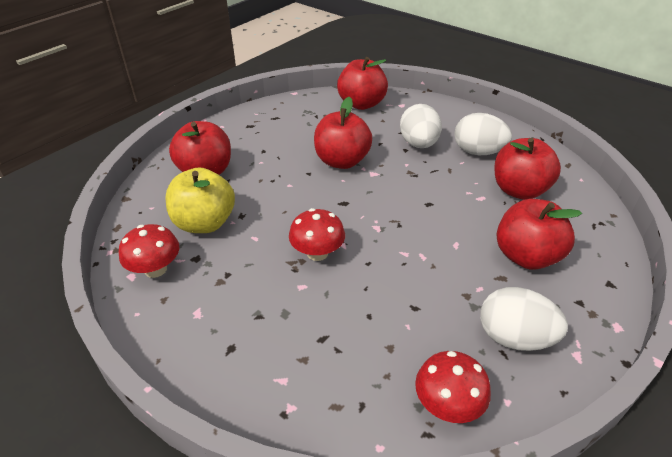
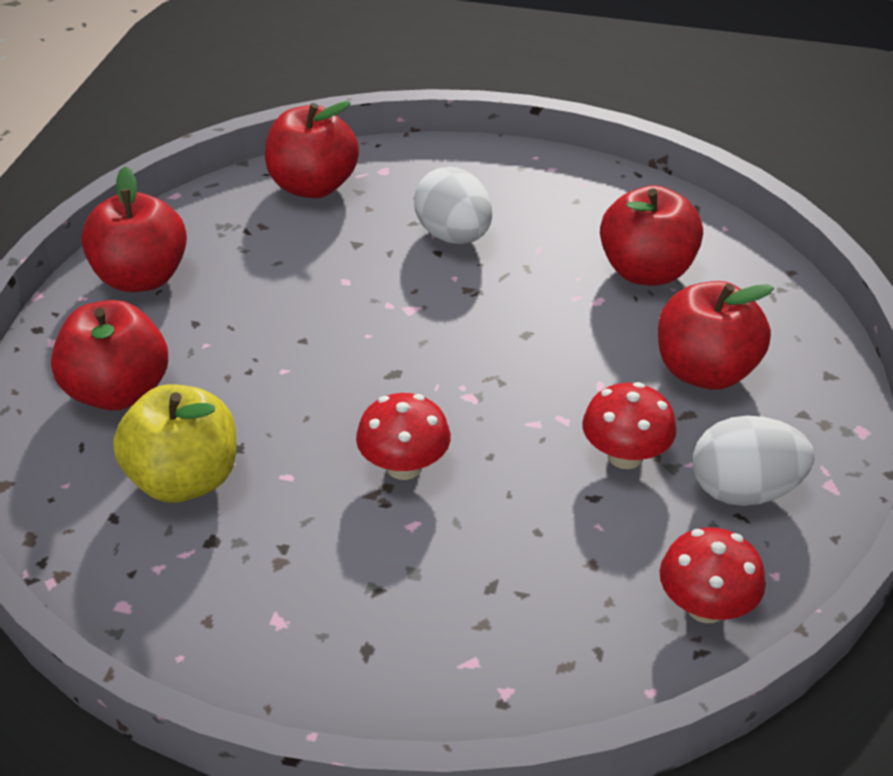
camera: 25 degrees left, 0 degrees up
red mushroom [119,224,179,278] -> red mushroom moved to [582,382,677,469]
red apple [314,97,372,169] -> red apple moved to [81,166,187,292]
white egg [454,113,512,155] -> none

